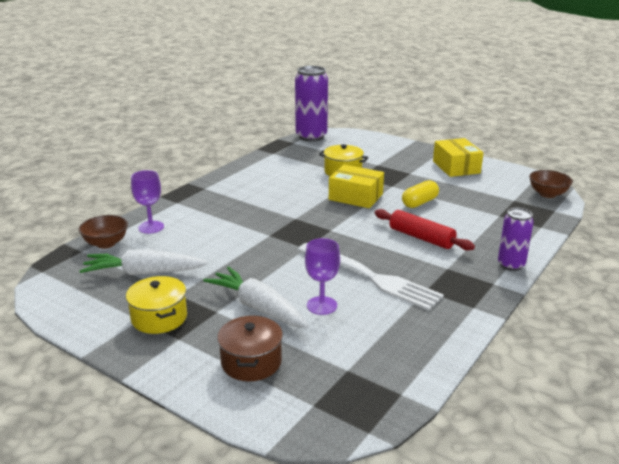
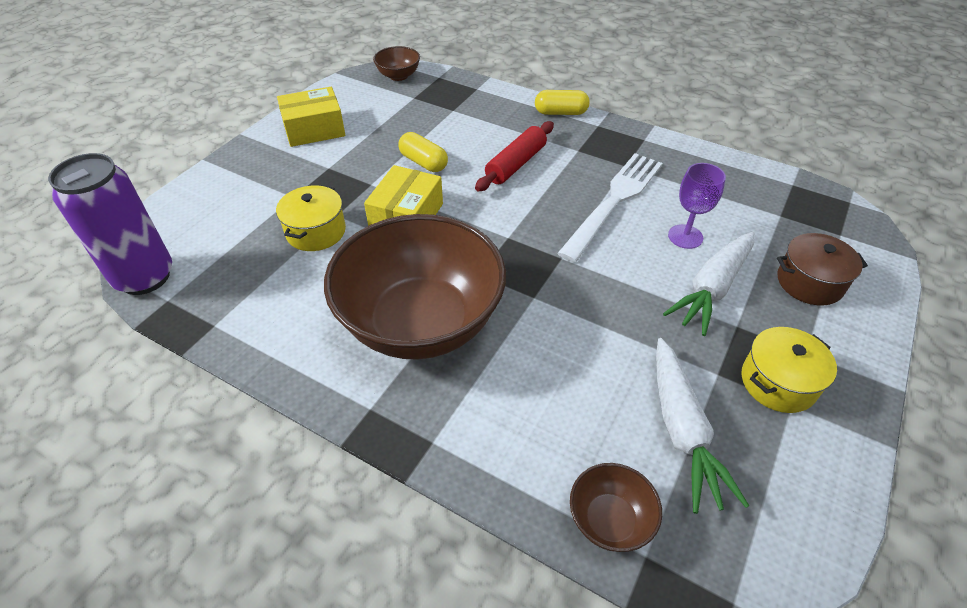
camera: 95 degrees left, 20 degrees up
purple goblet [131,170,164,234] -> none
purple can [498,208,534,271] -> yellow capsule [535,90,590,115]
none -> brown bowl [324,214,506,360]

